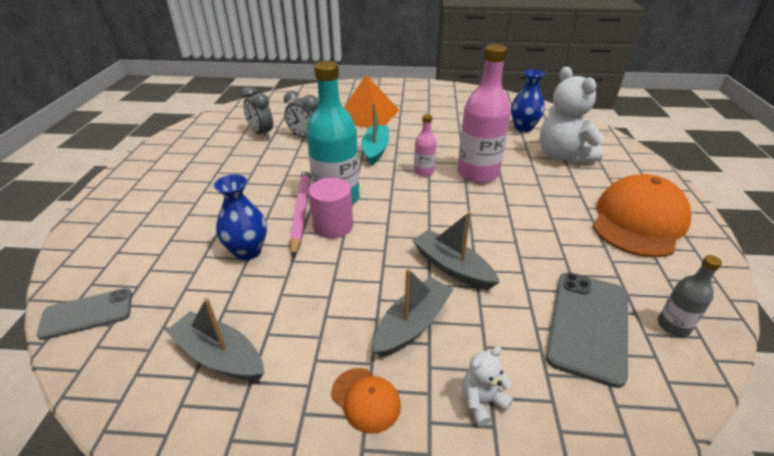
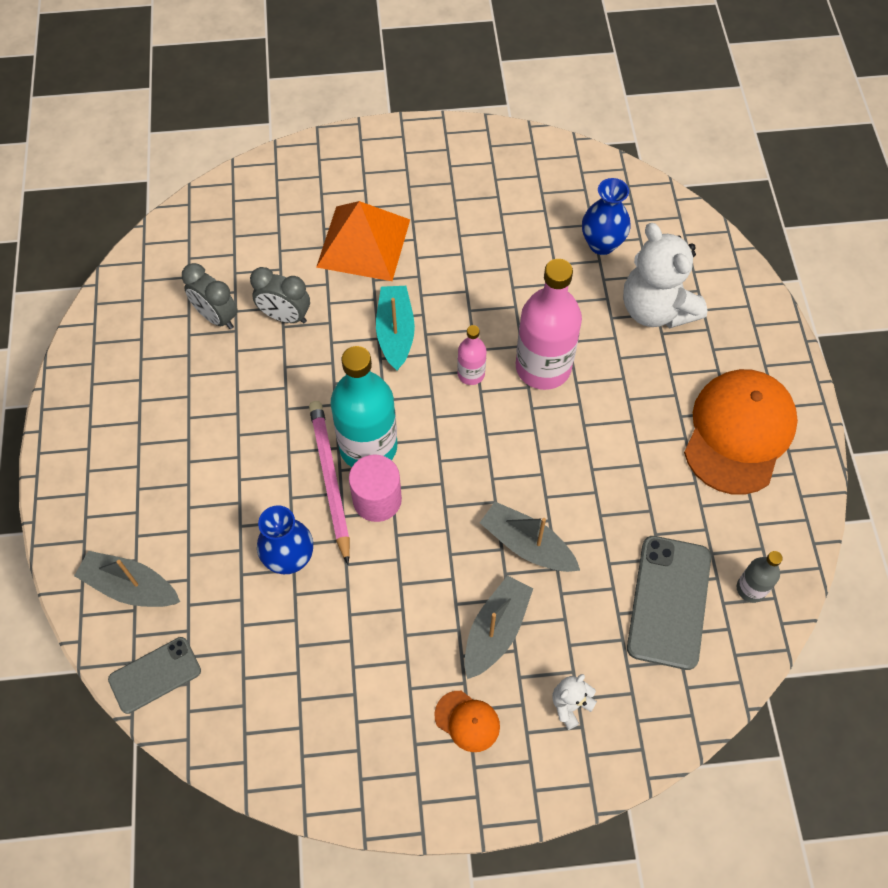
camera: 10 degrees left, 25 degrees up
grey boat [166,298,264,381] -> grey boat moved to [74,551,180,607]

